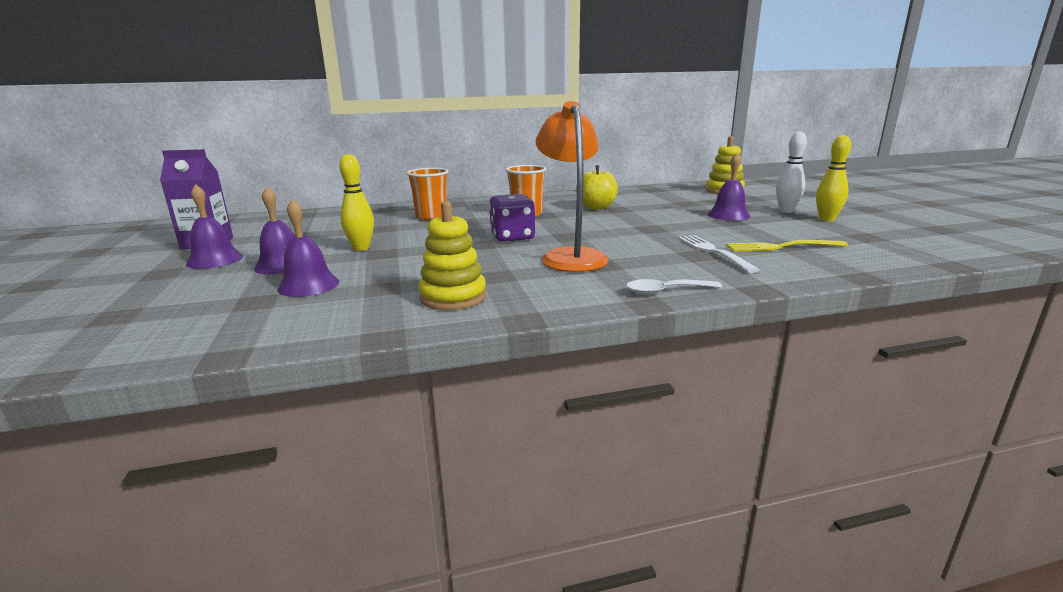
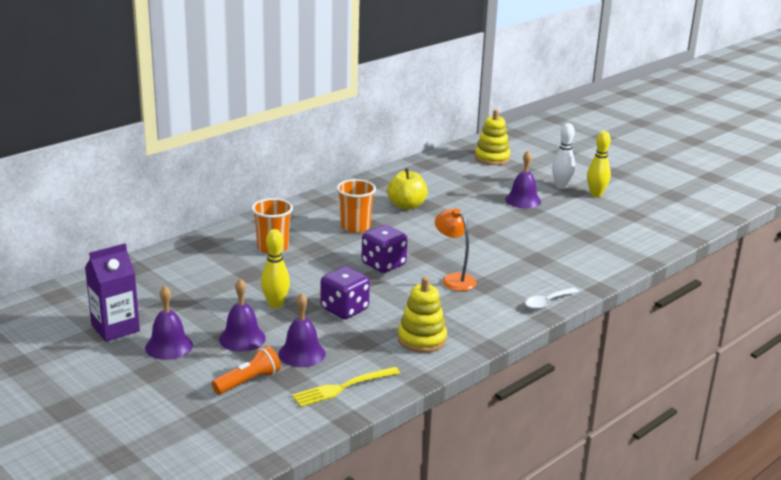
camera: 30 degrees left, 5 degrees up
orange lamp [536,101,609,272] -> orange lamp [435,208,477,291], size x0.65
white fork [678,235,760,273] -> none
yellow fork [726,240,848,251] -> yellow fork moved to [292,367,400,407]
none -> orange flashlight [212,346,281,394]
none -> purple dice [321,266,370,319]

